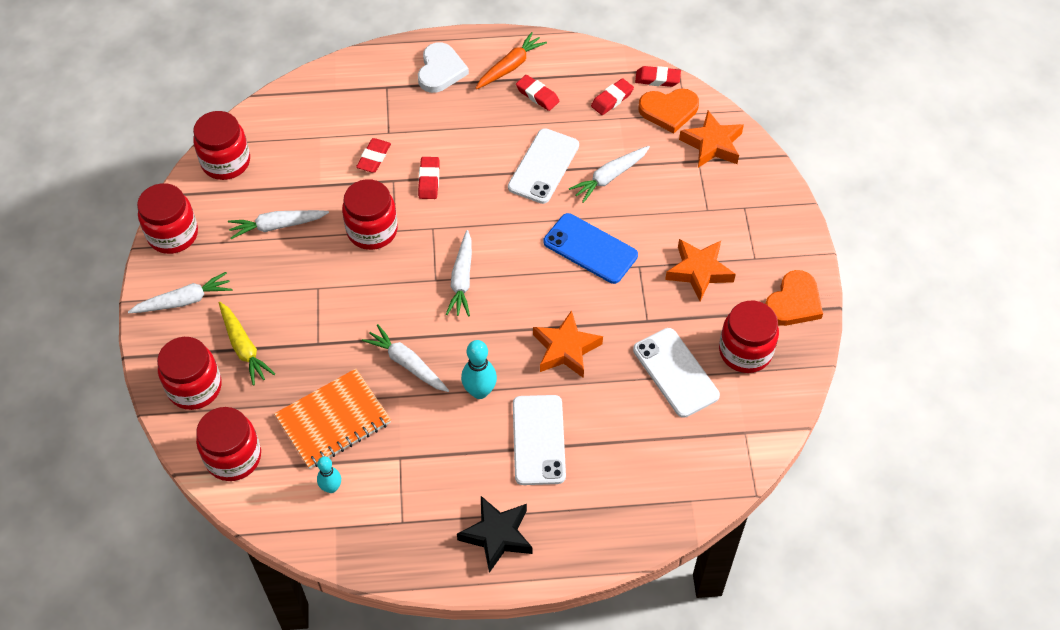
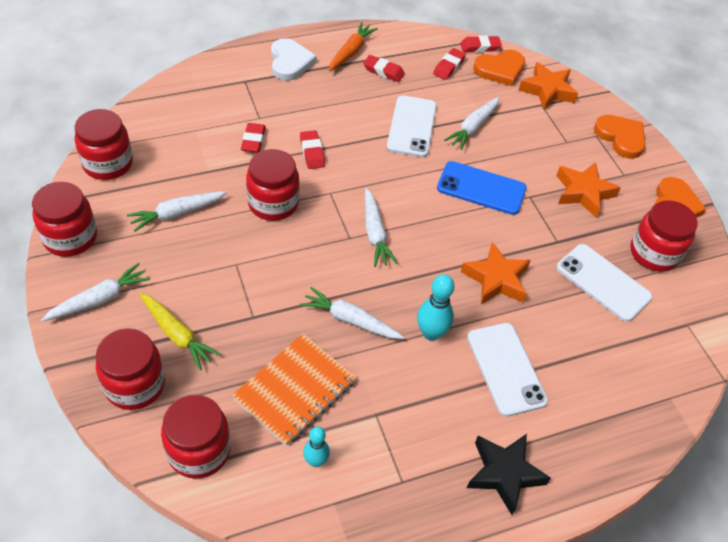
camera: 20 degrees left, 5 degrees down
none -> orange heart [594,115,645,159]

